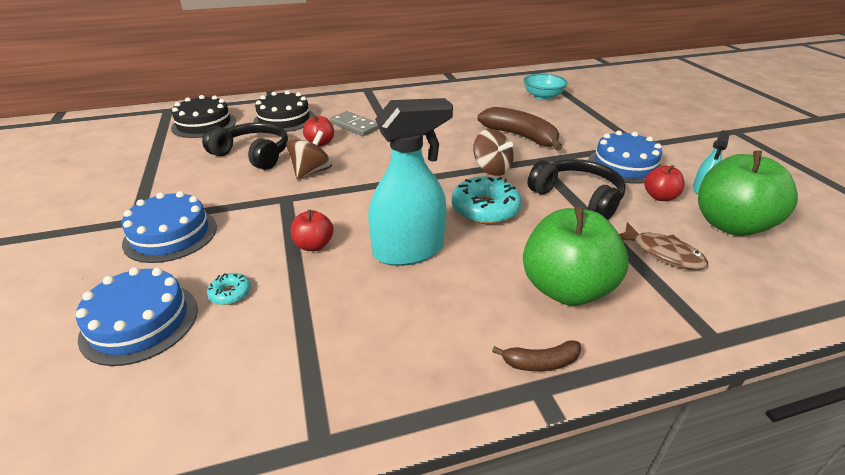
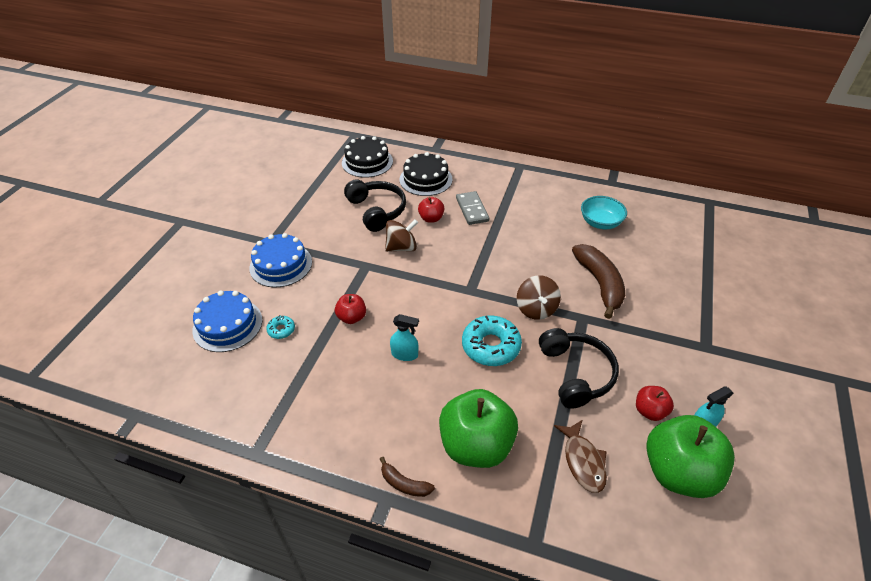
camera: 35 degrees right, 10 degrees up
turquoise spray bottle [368,98,453,266] -> turquoise spray bottle [390,314,419,361], size x0.48
turquoise bowl [524,73,568,100] -> turquoise bowl moved to [581,196,627,229]
blue cake [588,131,662,184] -> none

